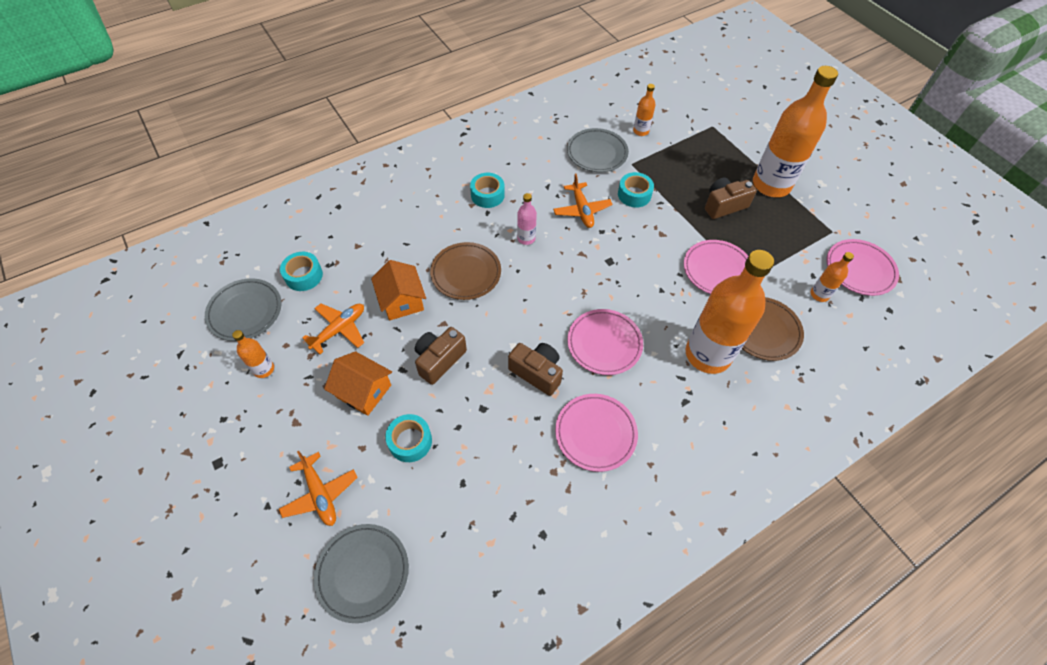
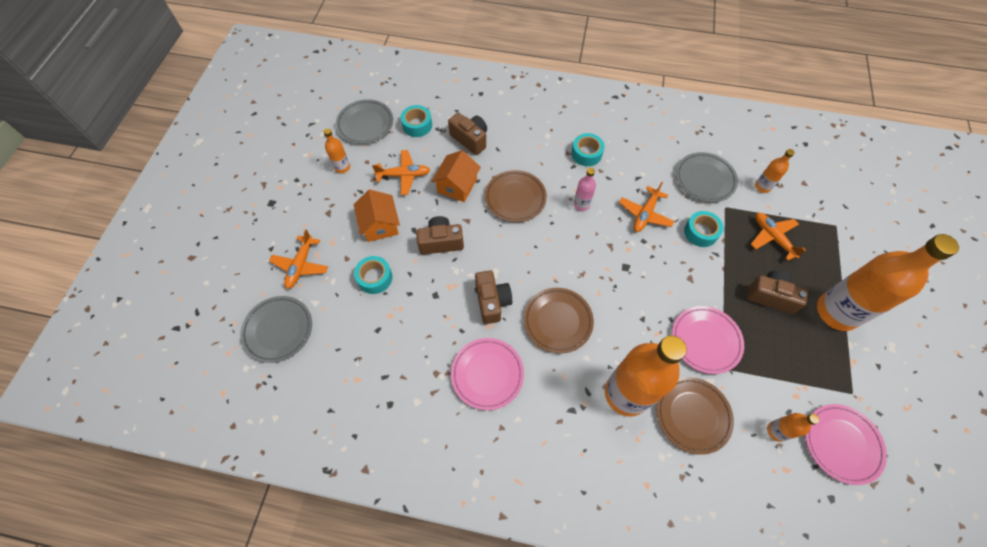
camera: 45 degrees right, 5 degrees up
pink plate [567,309,643,375] -> brown plate [524,288,594,353]
none -> brown camera [448,113,487,155]
none -> orange plane [751,213,806,261]

